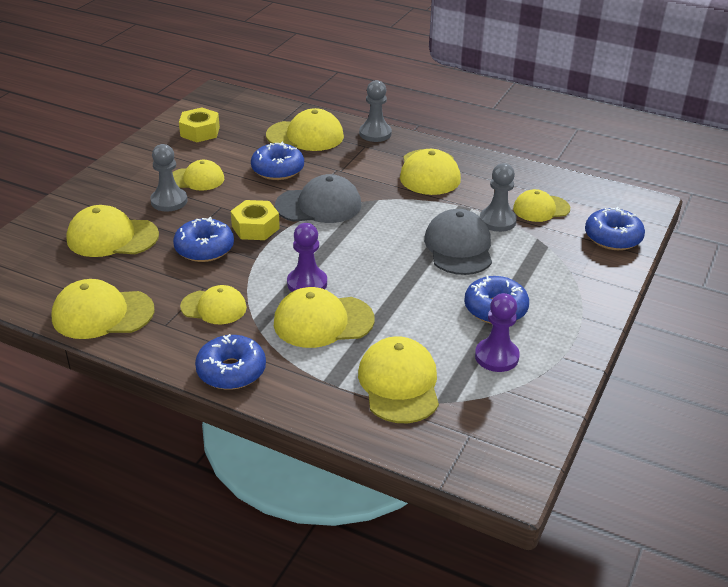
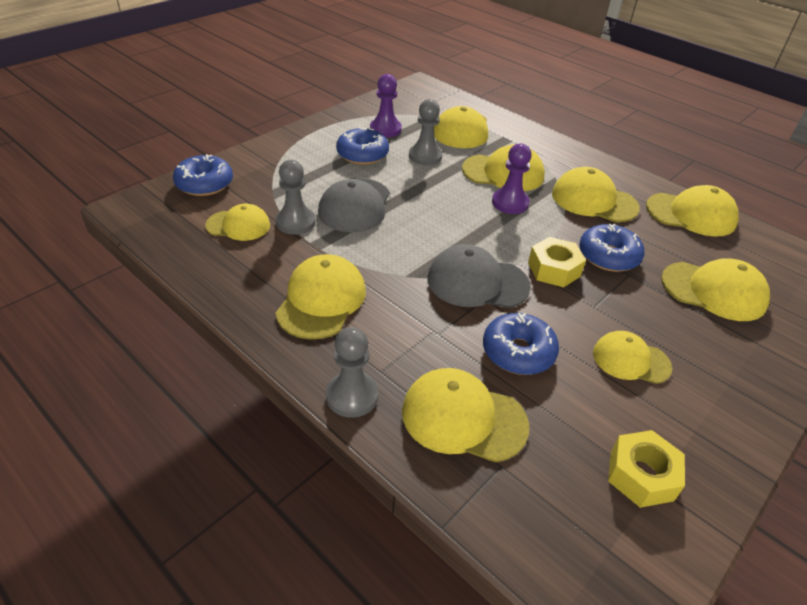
camera: 165 degrees left, 5 degrees up
grey pawn [150,144,187,212] -> grey pawn moved to [409,99,443,165]
yellow cap [180,285,247,324] -> yellow cap [552,167,640,222], size x1.50
blue donut [195,334,266,390] -> none

